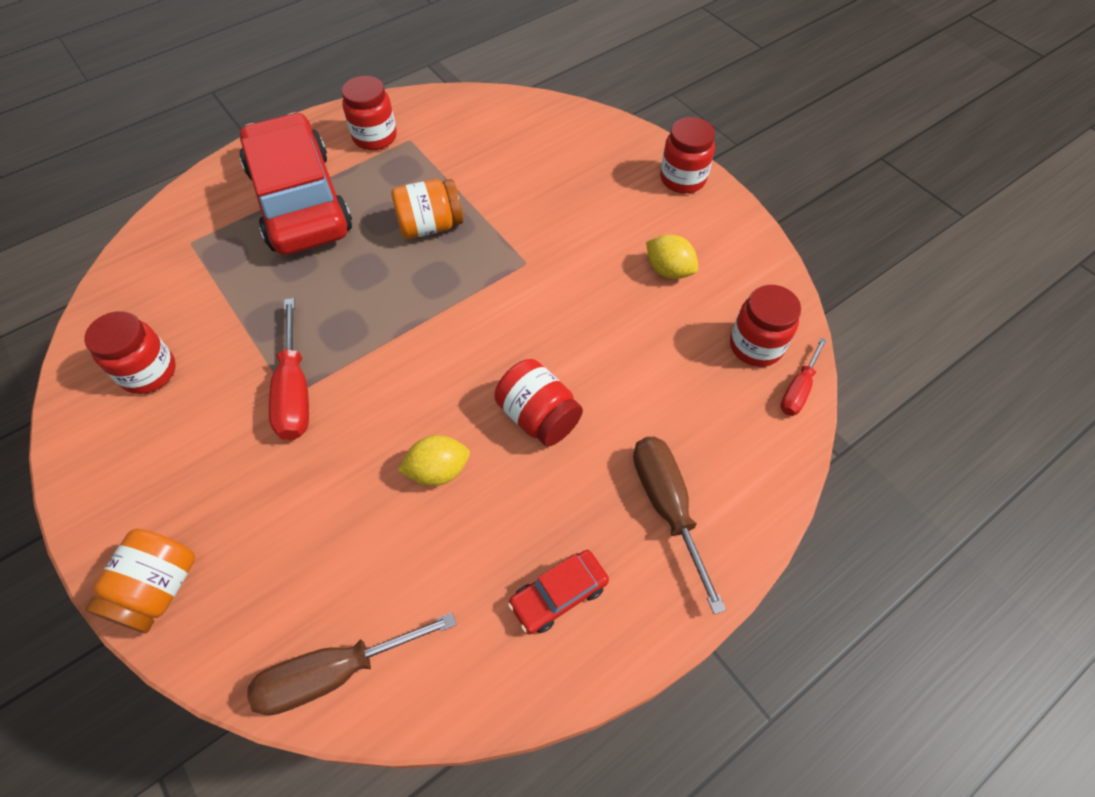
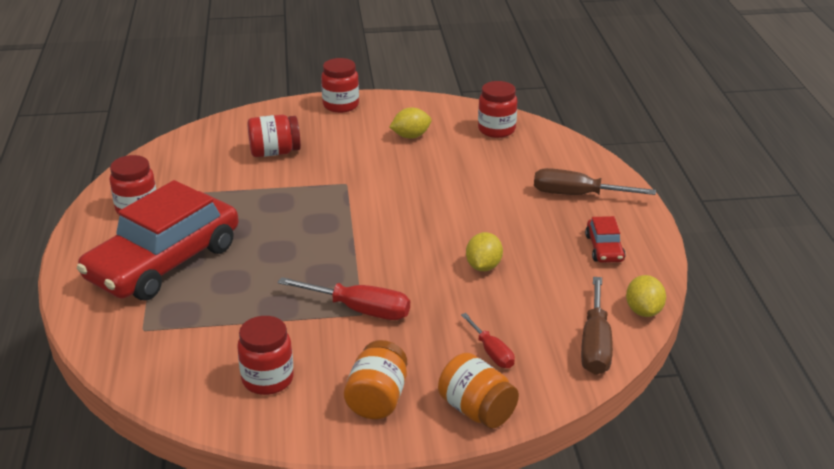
camera: 60 degrees left, 25 degrees down
red car [240,112,352,255] -> red car turned 60 degrees counterclockwise [77,180,239,300]
orange jar [391,179,463,239] -> orange jar moved to [344,340,407,419]
red jar [494,359,583,447] -> red jar moved to [247,115,301,157]
red screwdriver [781,338,827,416] -> red screwdriver moved to [461,313,515,368]
none -> yellow lemon [626,275,666,317]

